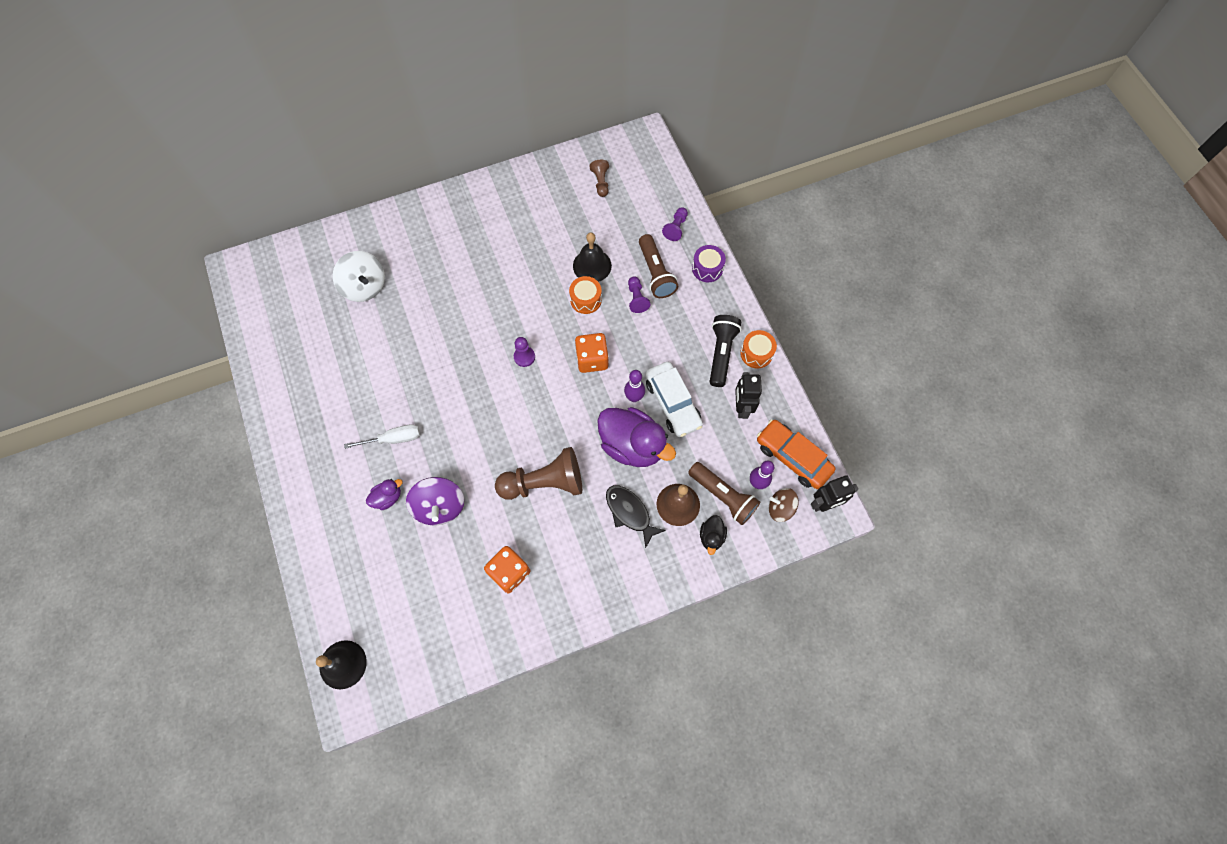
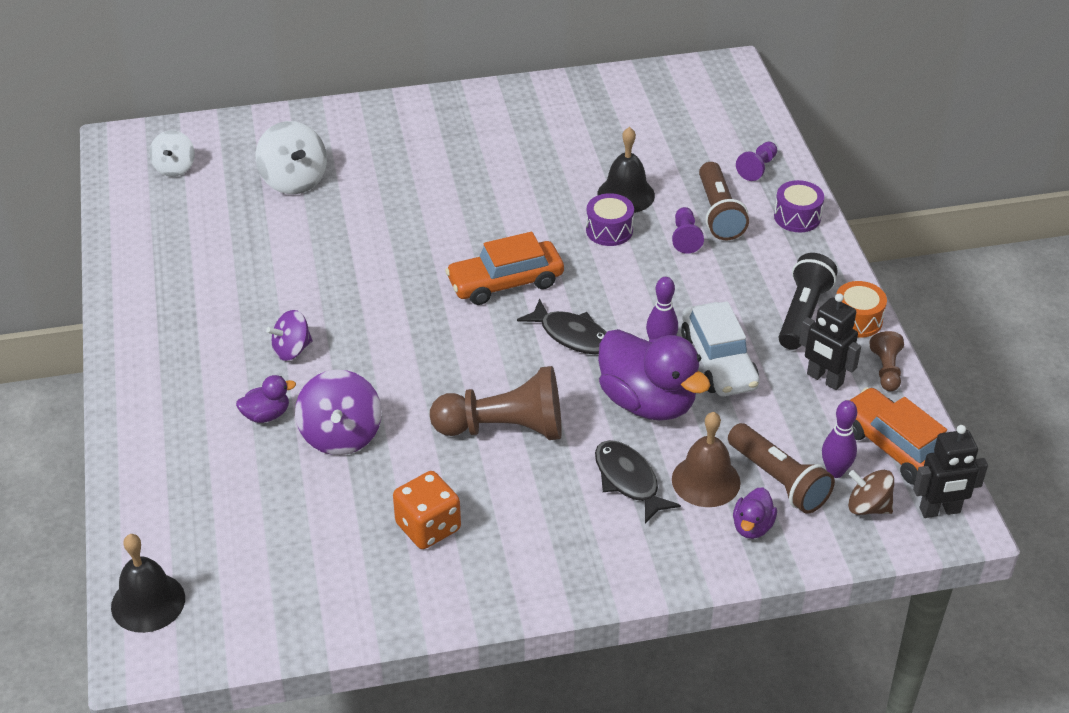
camera: 10 degrees right, 25 degrees down
white screwdriver [344,424,420,449] -> purple spinning top [266,310,313,361]
purple pawn [514,337,535,367] -> orange car [445,232,564,305]
orange drum [569,276,602,314] -> purple drum [586,193,634,246]
orange dice [575,333,609,373] -> none
brown pawn [589,160,609,197] -> brown pawn moved to [869,331,904,391]
black duck [700,515,727,555] -> purple duck [733,487,777,539]
black robot [735,372,762,419] -> black robot turned 60 degrees counterclockwise [799,293,861,390]
none -> white spinning top [149,130,195,177]
none -> black fish [517,299,607,354]

